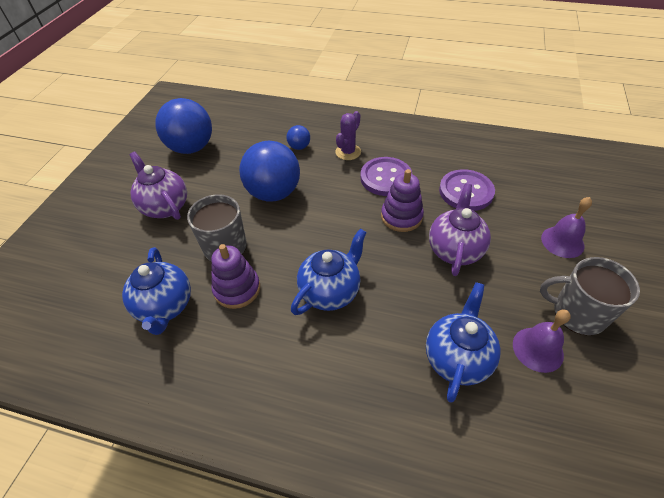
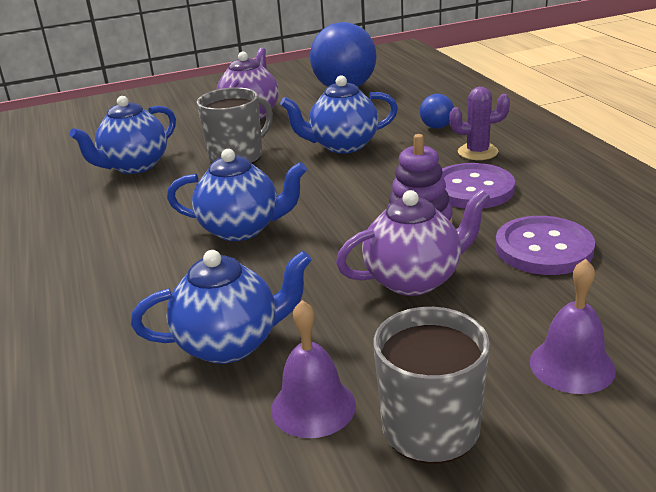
camera: 55 degrees right, 20 degrees down
purple stacking toy [211,244,260,309] -> none
blue ball [239,141,300,202] -> blue teapot [280,75,398,154]

